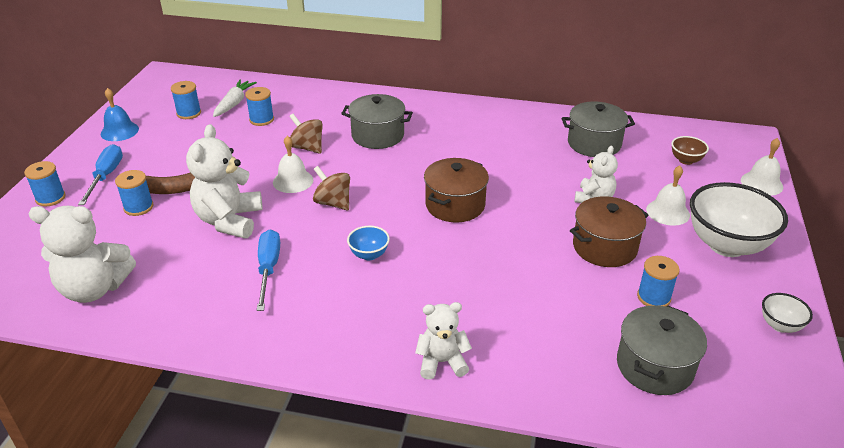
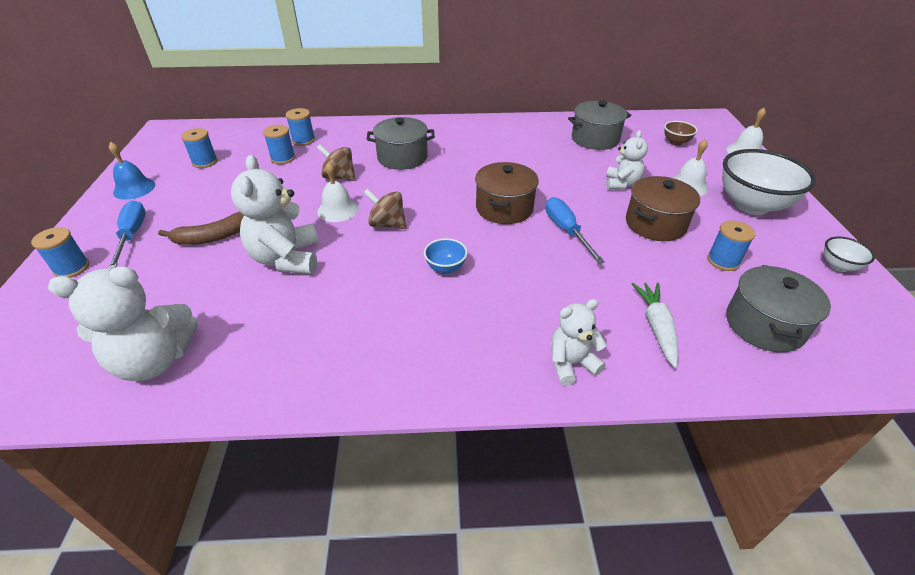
camera: 15 degrees left, 5 degrees up
blue spool [115,170,153,216] -> blue spool moved to [286,108,315,146]
white carrot [213,80,257,117] -> white carrot moved to [632,283,678,368]
blue screwdriver [257,229,280,311] -> blue screwdriver moved to [545,197,605,264]

